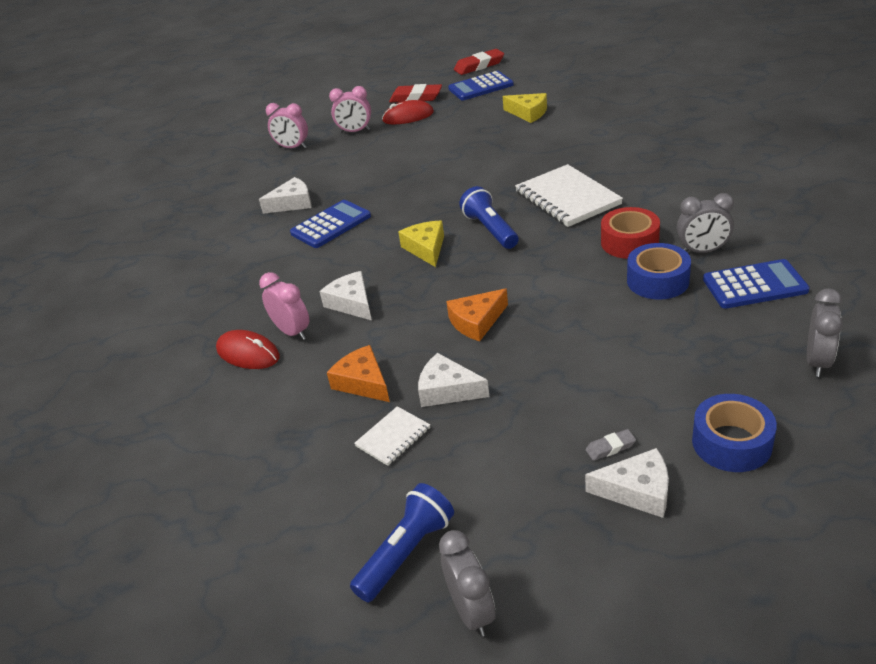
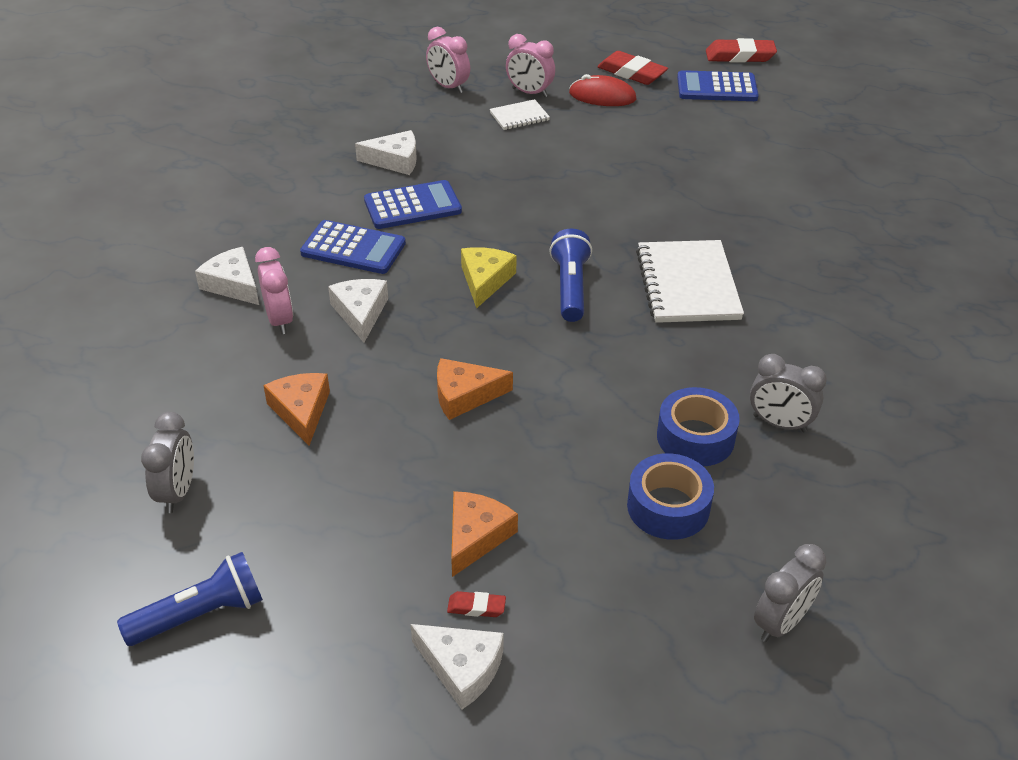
camera: 20 degrees right, 5 degrees up
red mouse [216,330,280,369] -> none
white notebook [354,406,430,466] -> white notebook moved to [490,99,550,130]
white cheese [418,353,489,407] -> white cheese moved to [195,247,259,305]
grey clock [439,530,495,637] -> grey clock moved to [141,412,194,513]
yellow cheese [503,93,547,123] -> none
grey eraser [585,429,636,461] -> red eraser [447,591,506,617]
red tape [601,207,660,259] -> none
blue tape [692,394,777,472] -> blue tape moved to [627,453,714,540]
blue calculator [703,259,810,309] -> blue calculator moved to [300,220,406,274]
none -> orange cheese [451,491,518,577]

